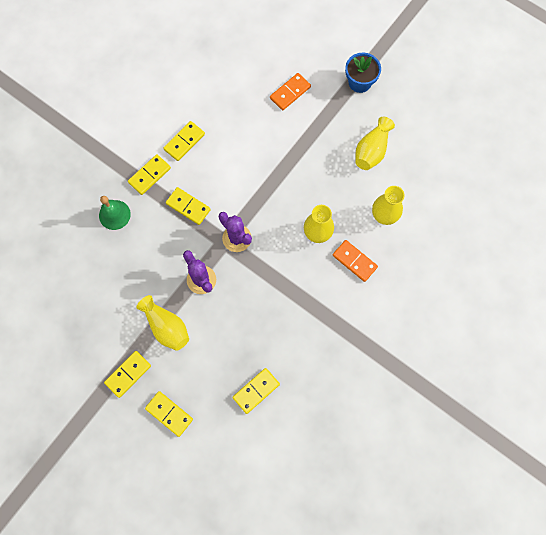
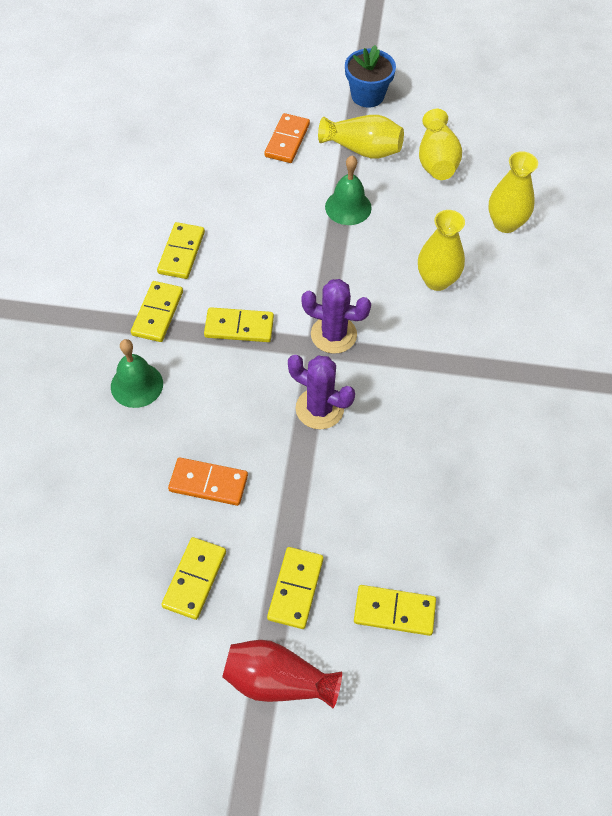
camera: 30 degrees left, 15 degrees down
yellow vase [136,295,189,351] -> yellow vase moved to [318,115,404,159]
yellow domino [232,368,280,414] -> yellow domino moved to [161,537,226,620]
orange domino [333,240,378,282] -> orange domino moved to [168,457,248,506]
none -> red vase [222,640,342,708]
none -> green bell [325,155,372,225]

